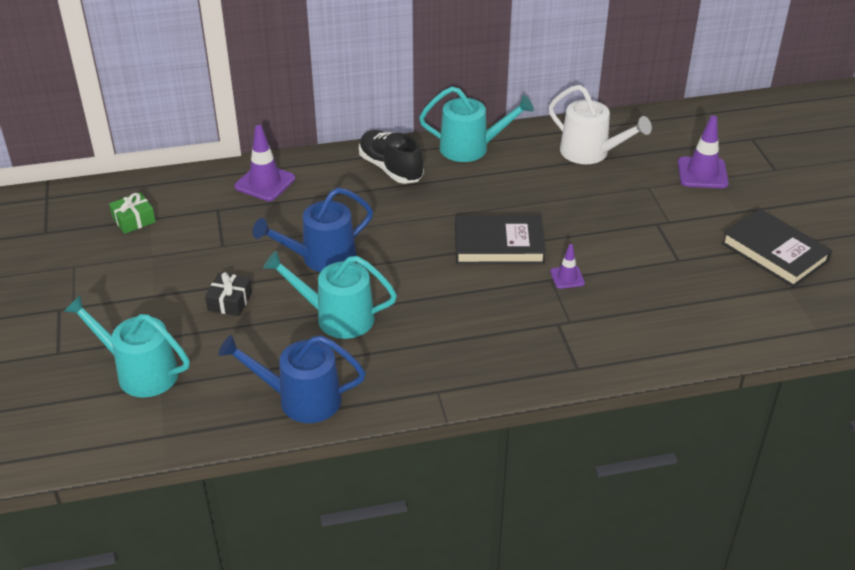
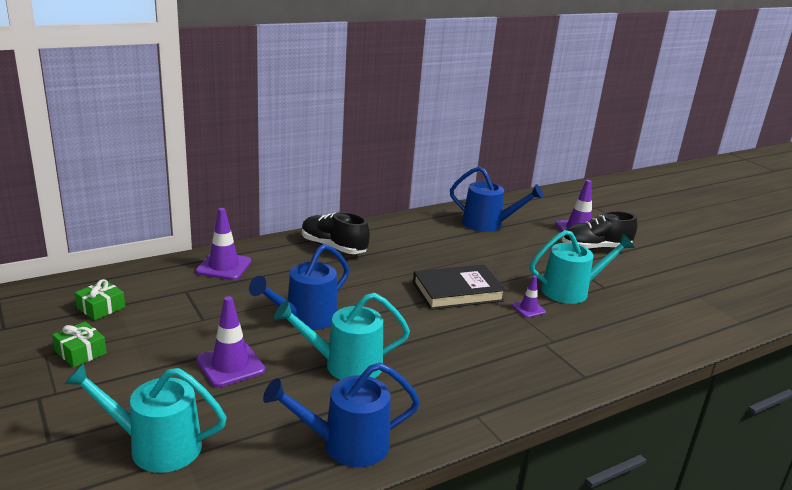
camera: 20 degrees left, 15 degrees down
black gift [205,272,252,316] -> purple traffic cone [197,296,265,387]
turquoise watering can [419,87,534,162] -> turquoise watering can moved to [530,230,635,304]
white watering can [549,85,652,164] -> blue watering can [450,166,544,232]
black book [721,208,832,287] -> none
none -> green gift [52,322,107,368]
none -> black shoe [562,211,638,250]

